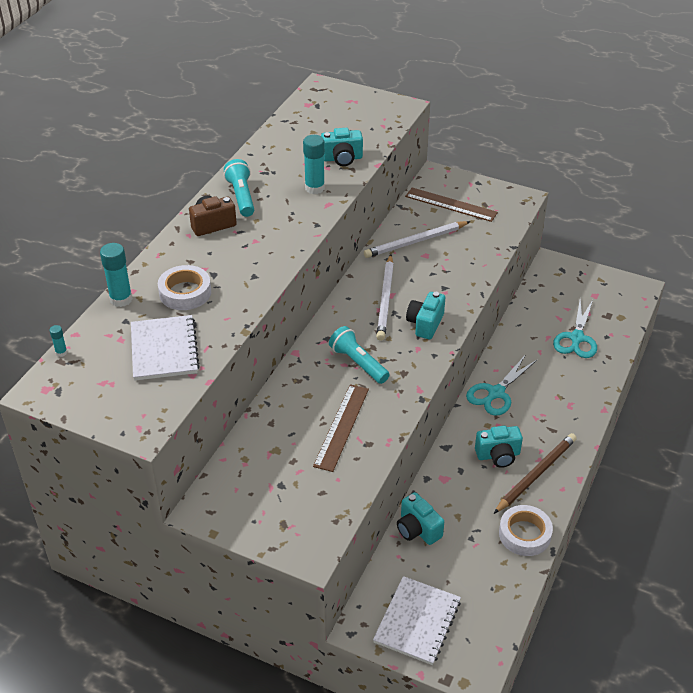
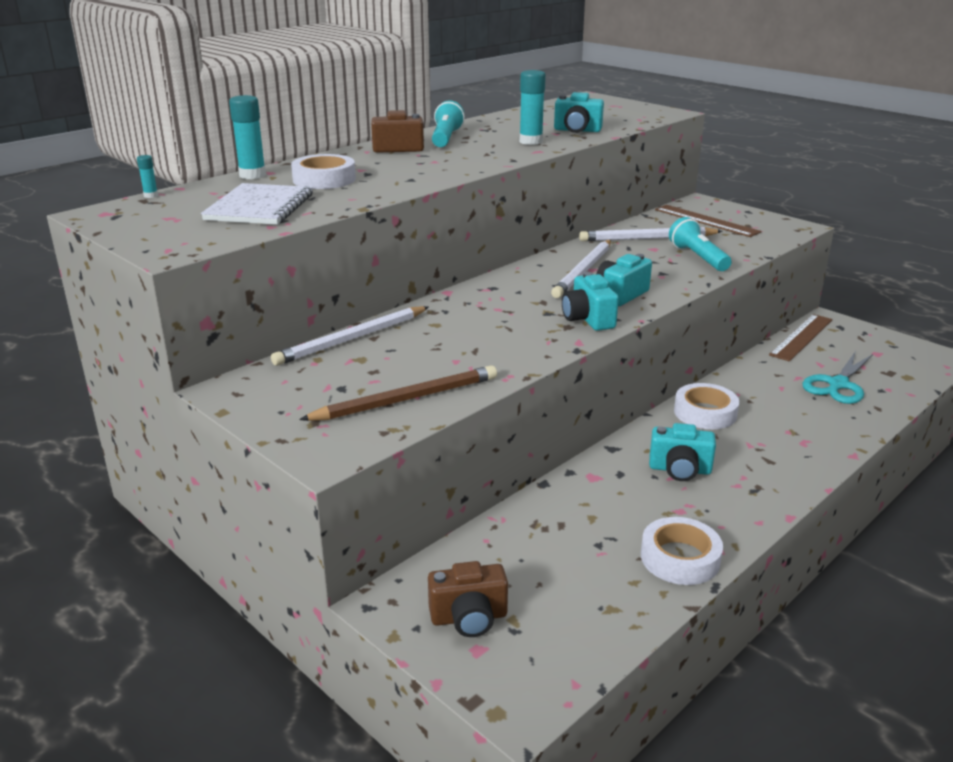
camera: 20 degrees right, 15 degrees down
brown ruler [313,384,369,472] -> brown ruler moved to [769,314,833,361]
turquoise flashlight [329,326,390,384] -> turquoise flashlight moved to [669,217,732,271]
white notebook [373,576,461,665] -> brown camera [428,561,508,637]
turquoise camera [397,492,444,545] -> turquoise camera moved to [562,272,619,331]
turquoise scissors [466,354,537,416] -> white tape [674,383,739,429]
brown pencil [494,433,577,514] -> brown pencil moved to [299,365,497,421]
none -> white pencil [271,306,429,366]

